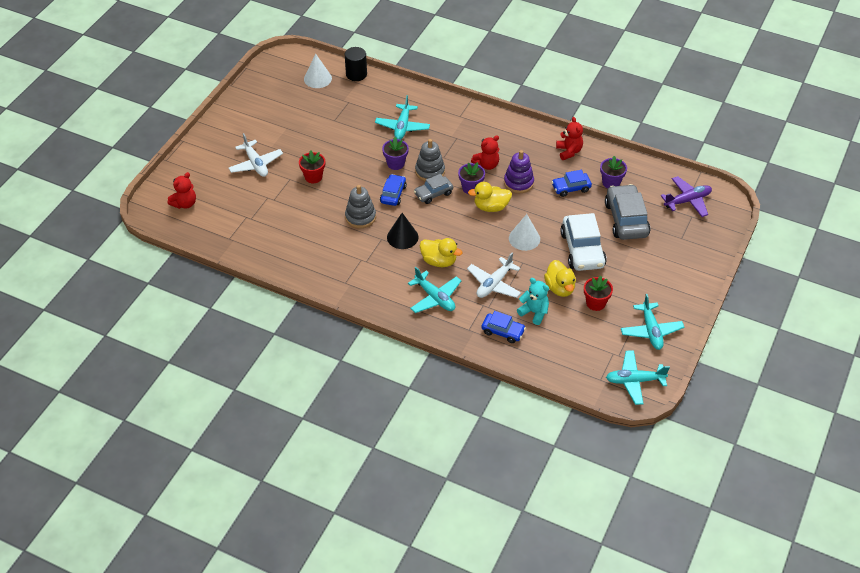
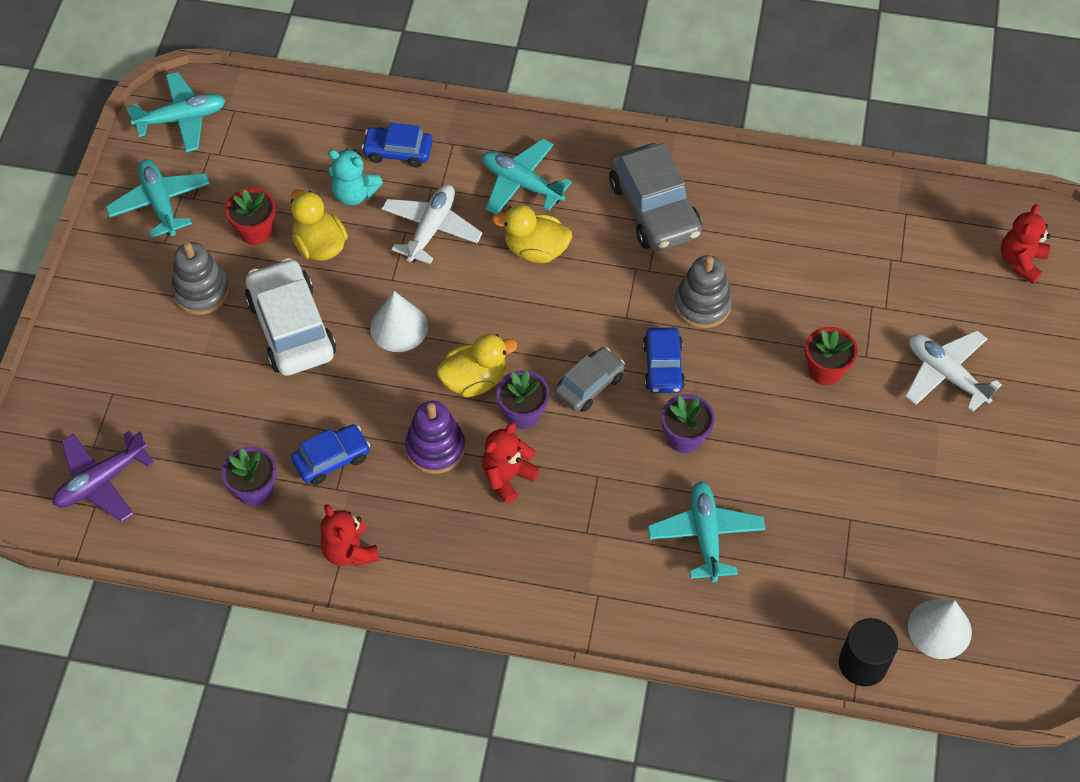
camera: 165 degrees right, 10 degrees up
black cone [387,213,418,249] -> none
grey stacking toy [415,139,445,181] -> grey stacking toy moved to [171,242,230,315]
grey car [605,184,650,240] -> grey car moved to [609,143,702,251]

